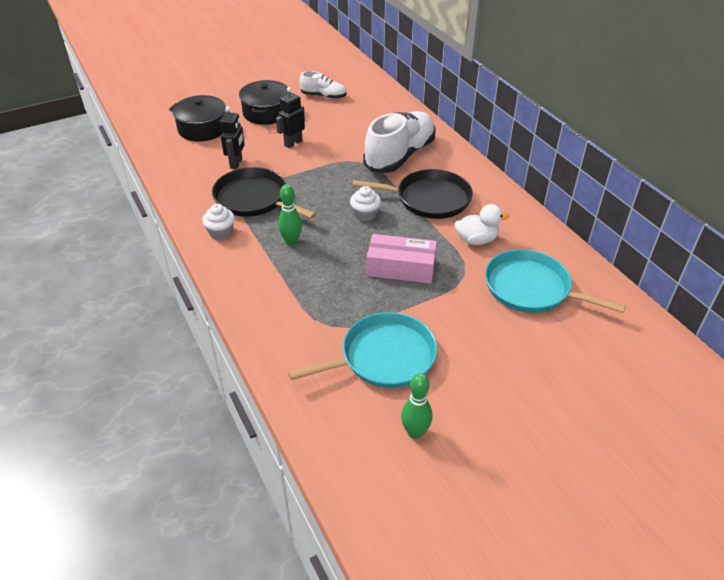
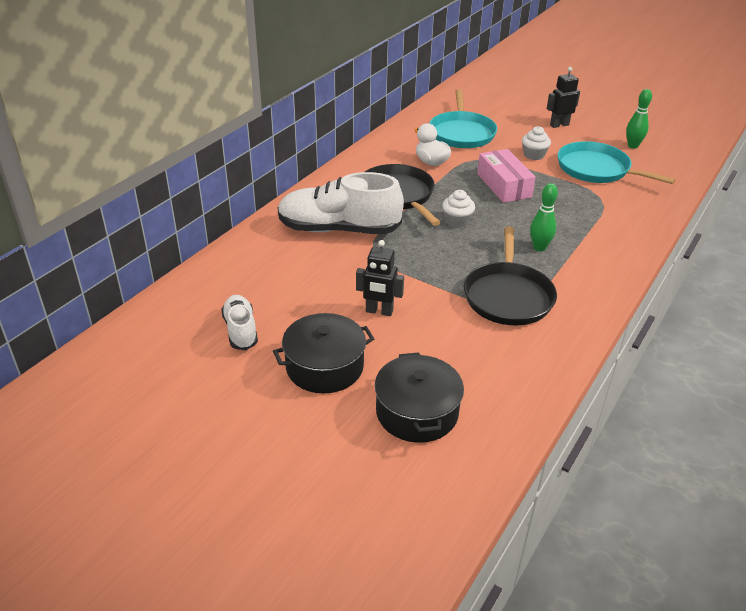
camera: 120 degrees left, 5 degrees down
white cupcake [202,204,235,240] -> white cupcake moved to [522,126,551,160]
black robot [220,106,245,169] -> black robot moved to [547,67,580,128]

